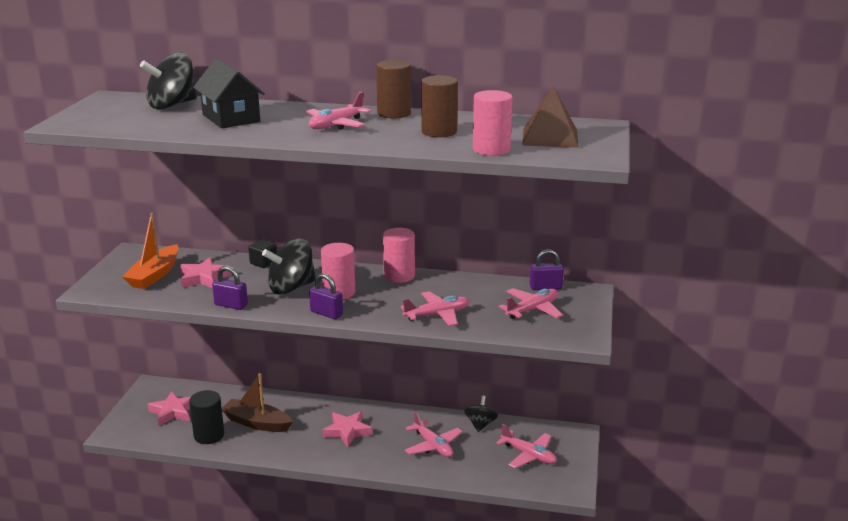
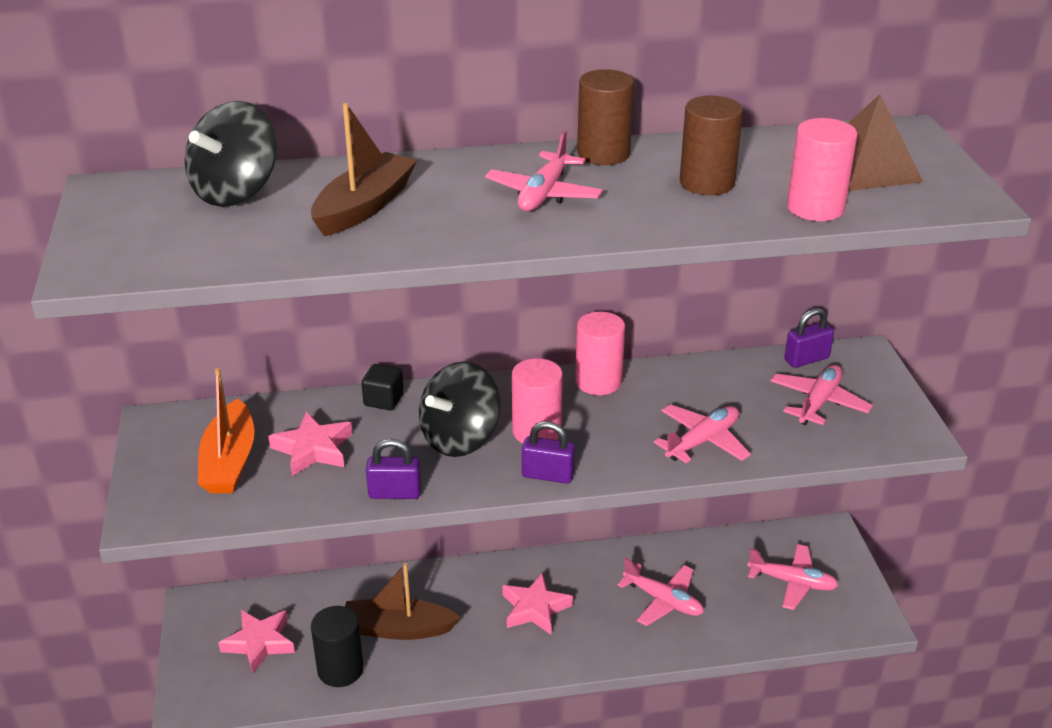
camera: 20 degrees left, 10 degrees up
black house [193,59,265,129] -> brown boat [311,103,417,236]
black spinning top [464,396,498,432] -> none

